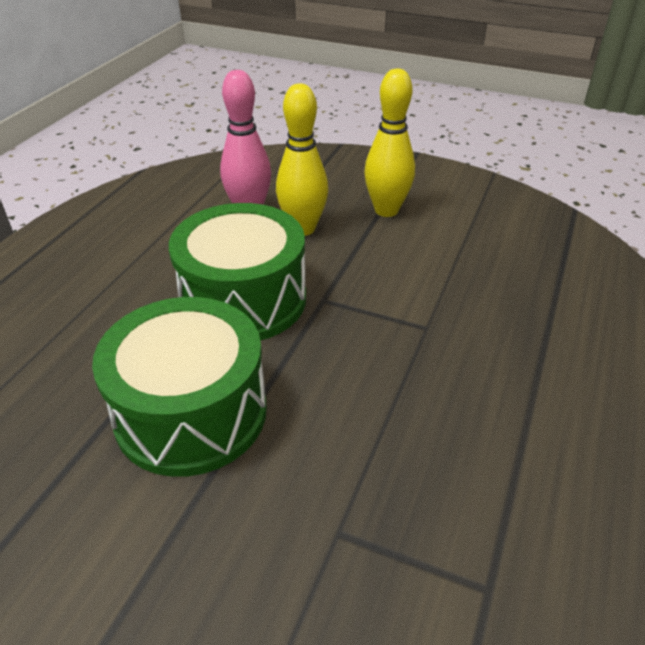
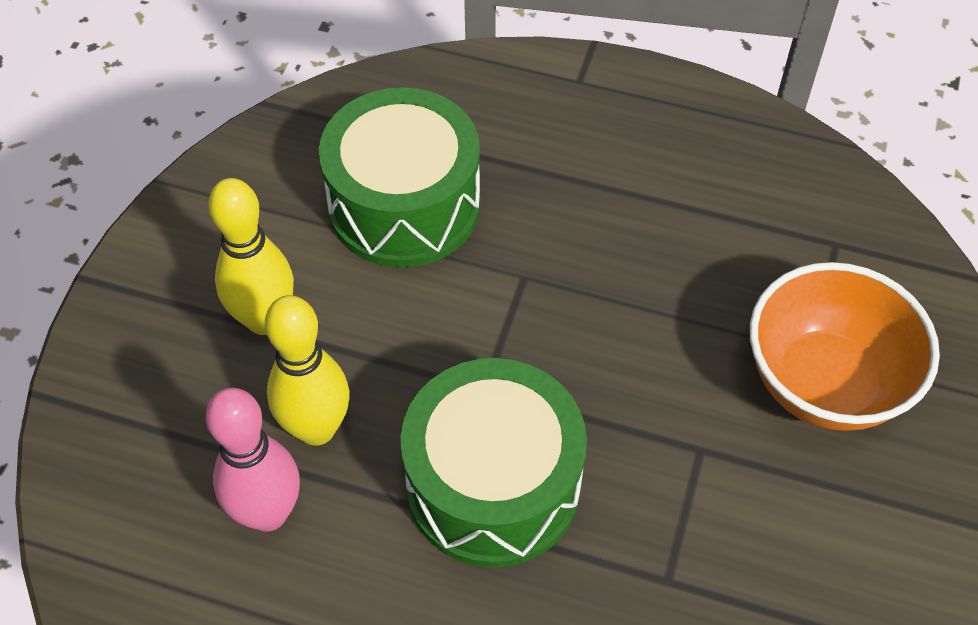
camera: 95 degrees left, 15 degrees up
green drum [92,297,267,477] -> green drum moved to [319,87,480,268]
none -> orange bowl [750,262,940,431]

